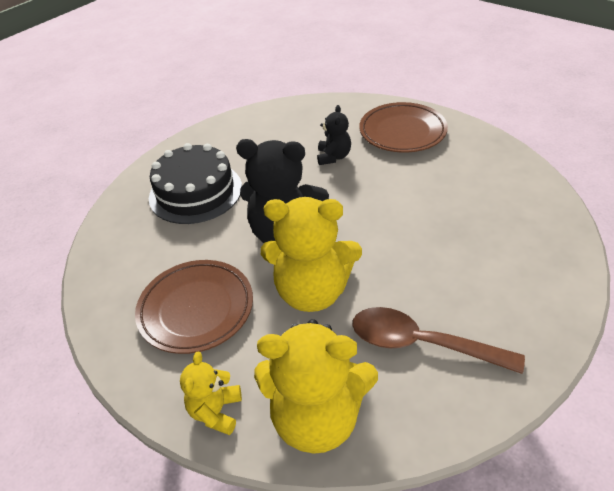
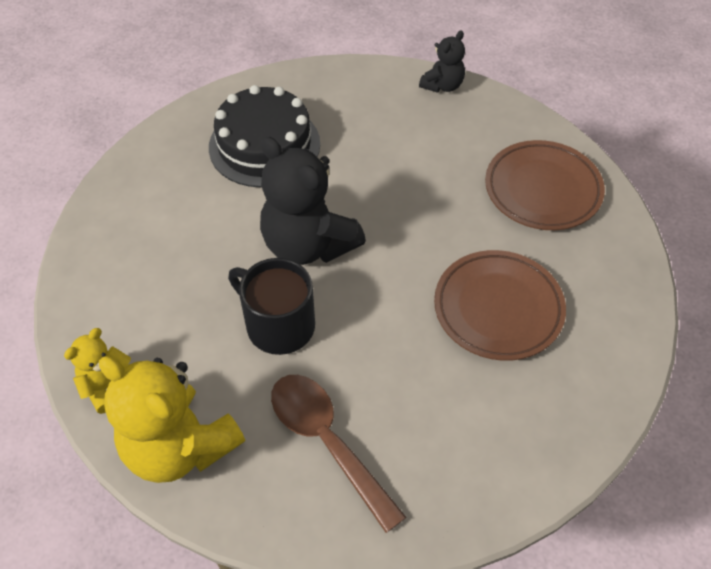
camera: 30 degrees right, 10 degrees up
brown plate [135,260,253,354] -> brown plate moved to [434,250,566,361]
yellow teddy bear [261,197,362,312] -> black mug [228,258,315,355]
black teddy bear [317,105,351,165] -> black teddy bear moved to [419,30,465,93]

